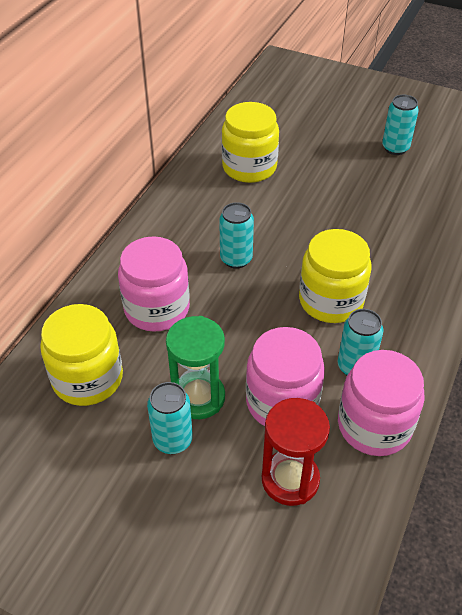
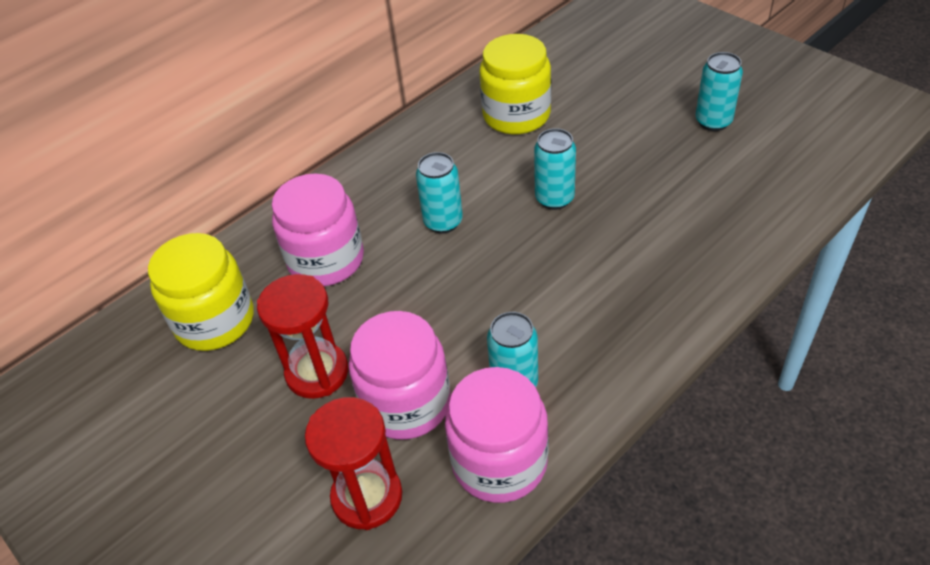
camera: 25 degrees right, 0 degrees up
turquoise can [147,382,193,454] -> turquoise can moved to [534,128,576,210]
green hourglass [166,316,225,419] -> red hourglass [257,274,349,399]
yellow jar [299,229,372,323] -> none

